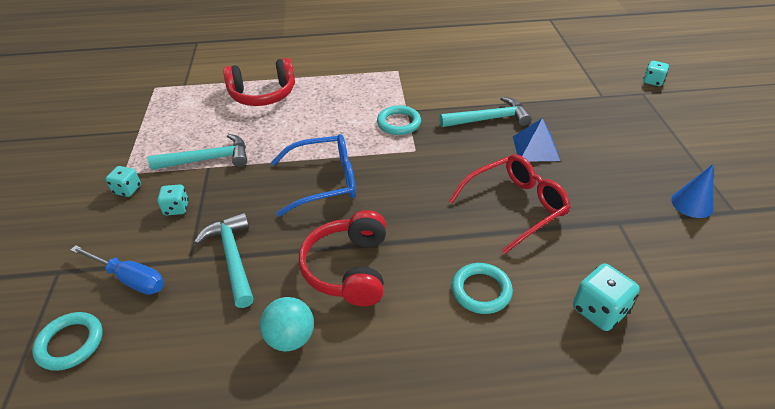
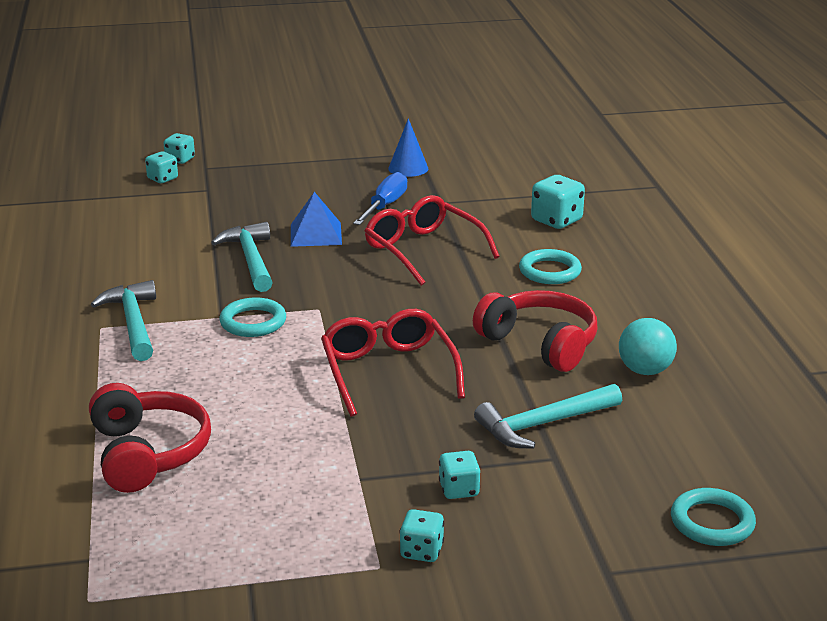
camera: 95 degrees left, 15 degrees down
blue screwdriver [70,245,164,295] -> blue screwdriver moved to [353,172,407,225]
turquoise hammer [148,134,247,170] -> turquoise hammer moved to [91,280,156,361]
blue glasses [271,134,356,216] -> red glasses [321,309,465,417]
red headphones [299,210,386,306] -> red headphones turned 135 degrees counterclockwise [473,290,598,372]
none -> turquoise dice [145,151,178,183]

